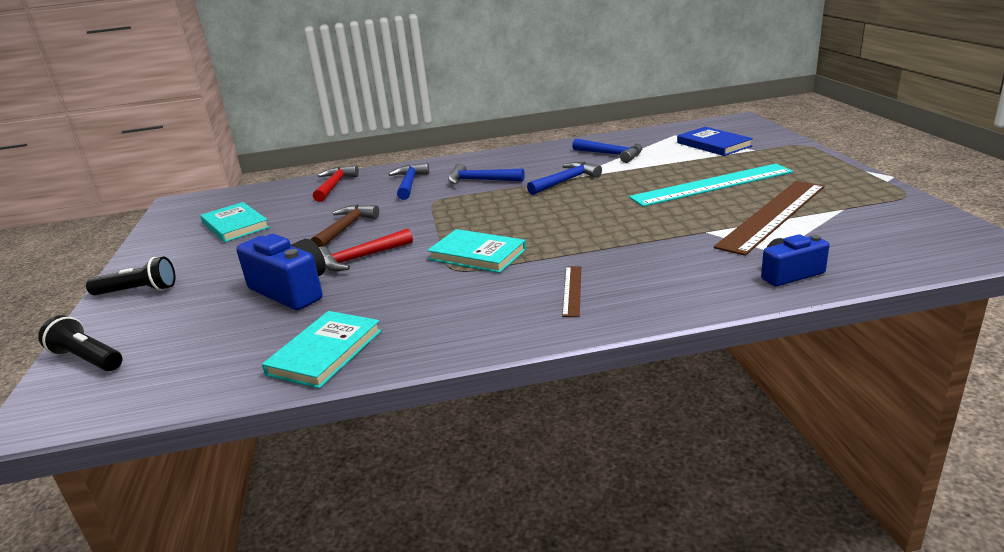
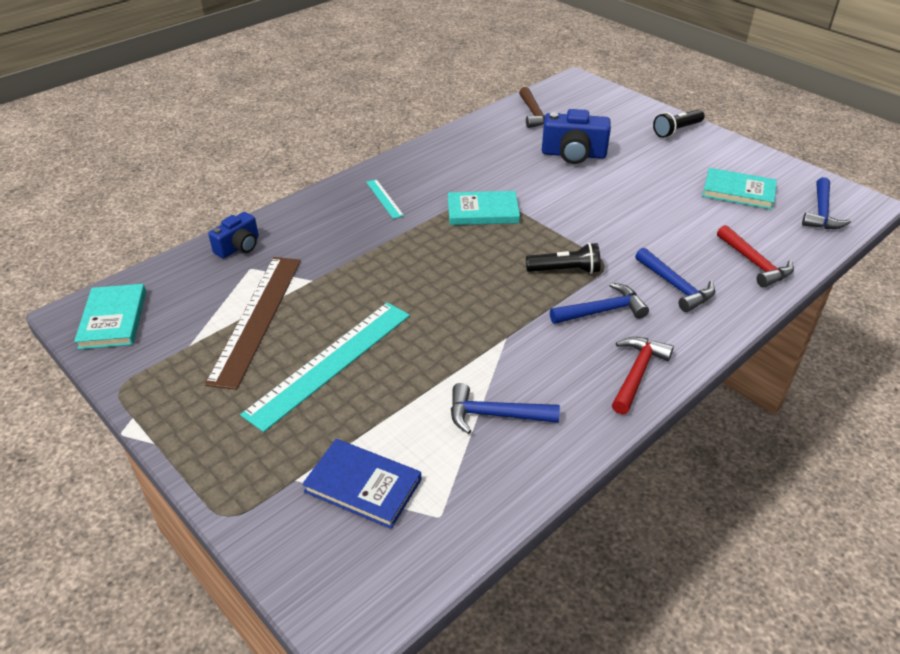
camera: 145 degrees right, 15 degrees up
black flashlight [38,315,122,371] -> black flashlight moved to [526,243,601,274]
turquoise book [262,311,381,389] -> turquoise book moved to [74,284,146,349]
brown hammer [310,205,379,247] -> brown hammer moved to [519,87,560,128]
red hammer [319,228,413,271] -> red hammer moved to [612,337,674,414]
blue hammer [527,162,602,195] -> blue hammer moved to [802,177,851,229]
brown ruler [562,266,581,317] -> turquoise ruler [366,179,404,219]

